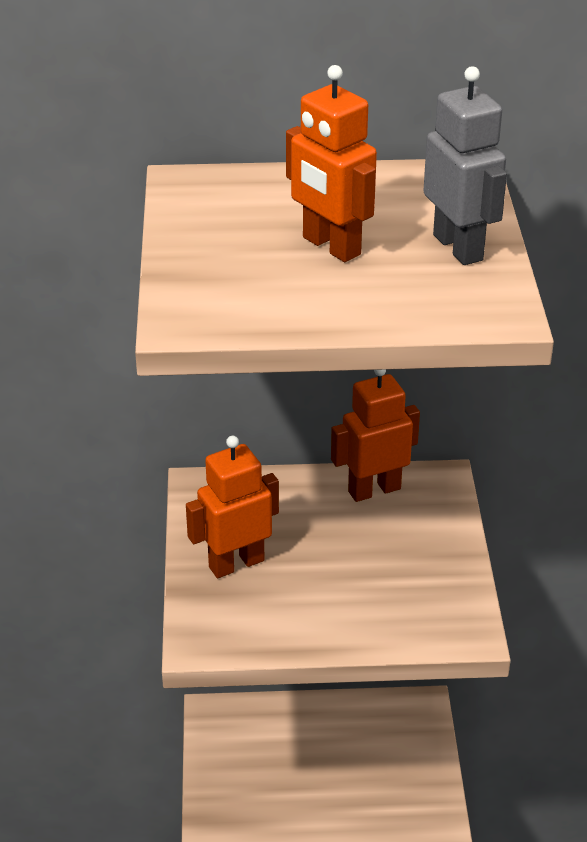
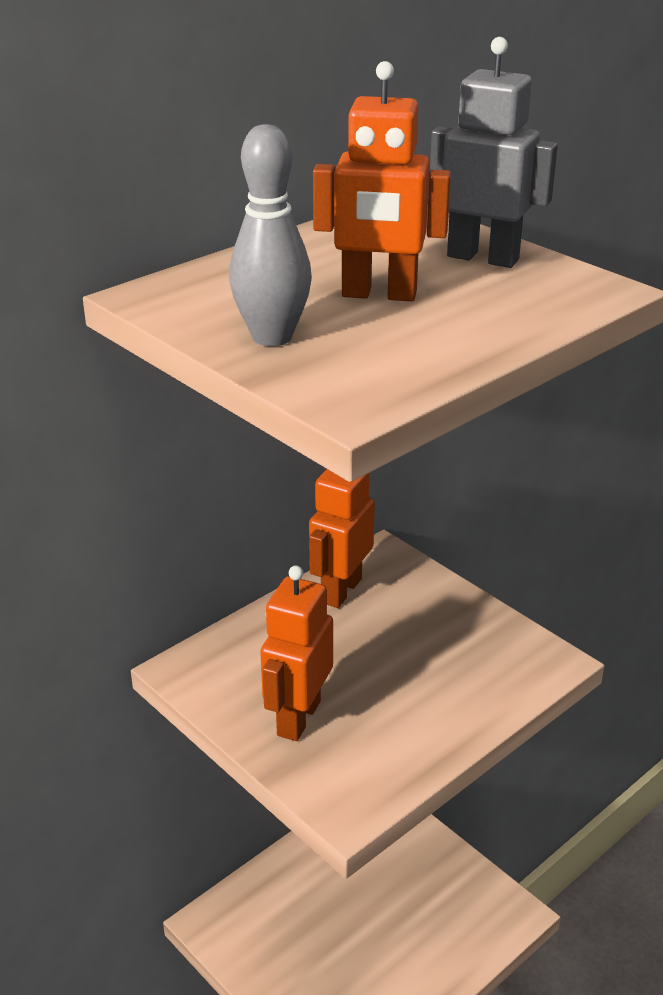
camera: 40 degrees left, 5 degrees down
none -> grey bowling pin [229,124,312,346]

